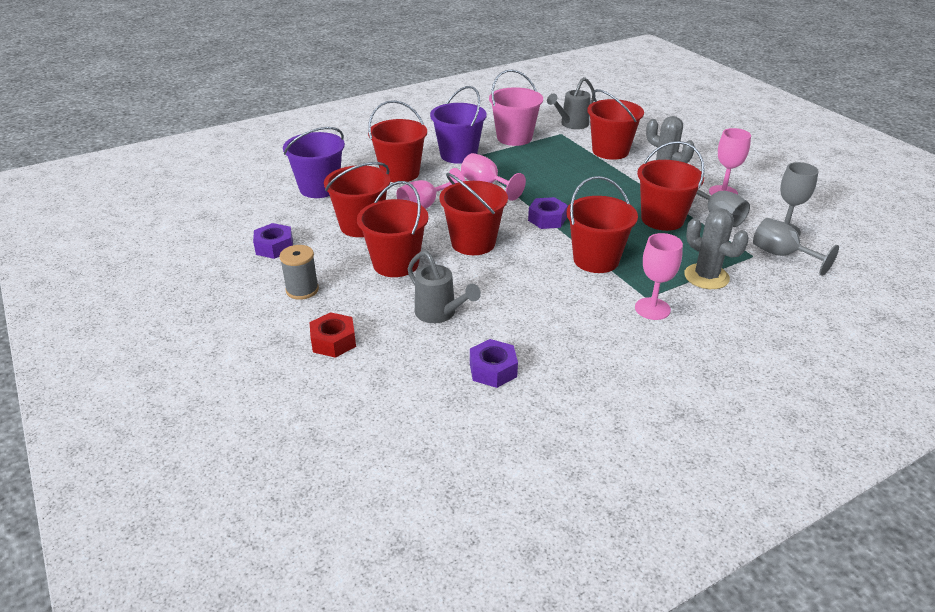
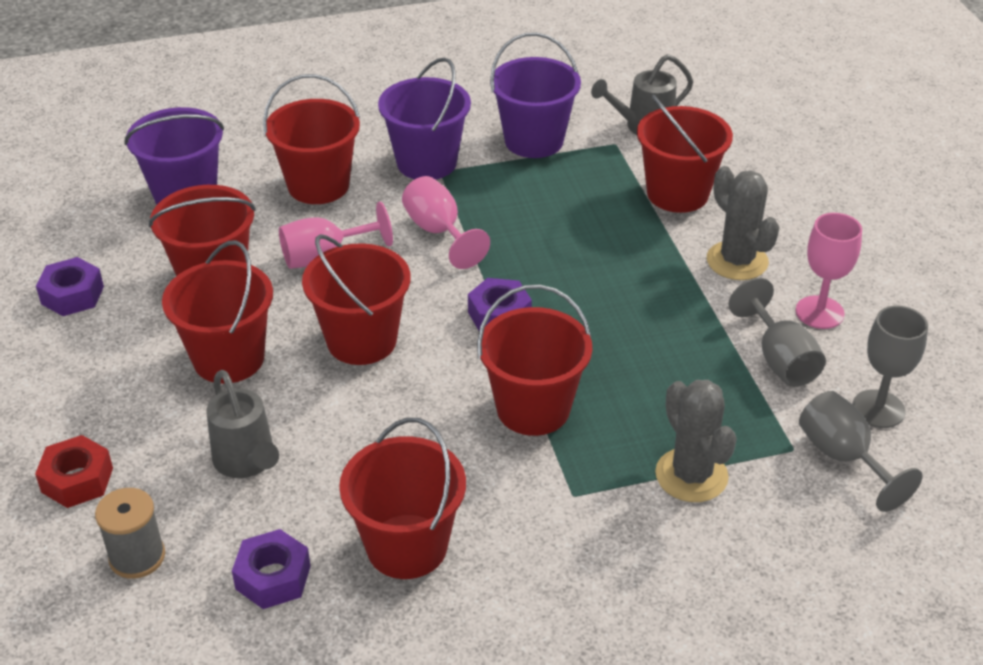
camera: 15 degrees right, 5 degrees up
grey spool [280,245,319,300] -> grey spool moved to [95,488,165,579]
pink bucket [489,70,543,146] -> purple bucket [490,32,581,158]
pink goblet [635,233,683,320] -> none
red bucket [637,141,705,231] -> red bucket moved to [339,418,466,579]

